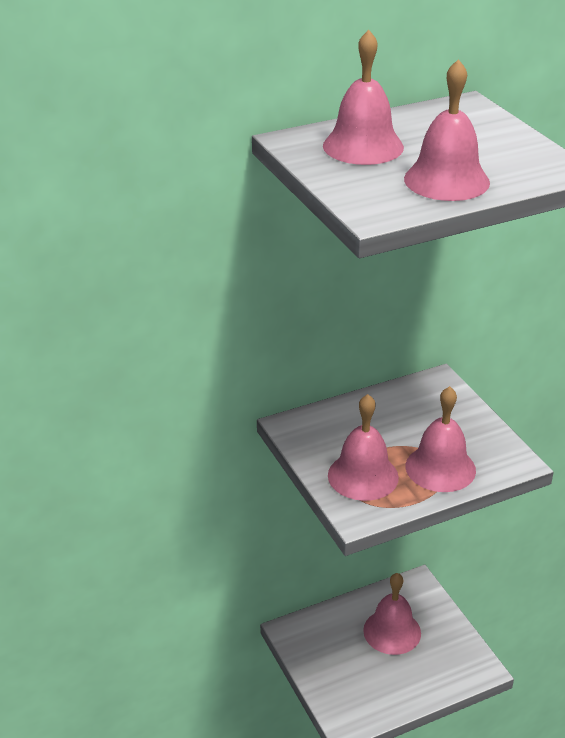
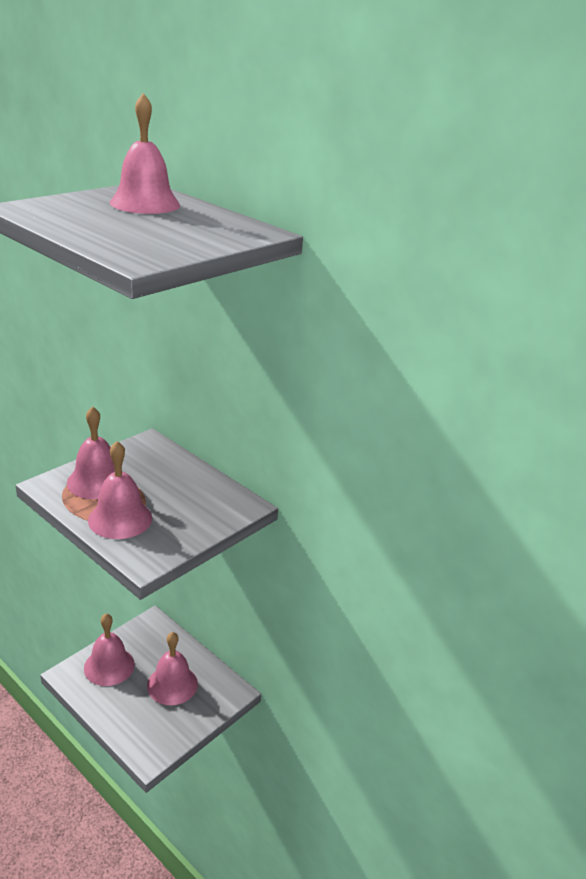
camera: 65 degrees right, 5 degrees down
pink bell [404,59,490,201] -> pink bell moved to [84,613,135,686]

